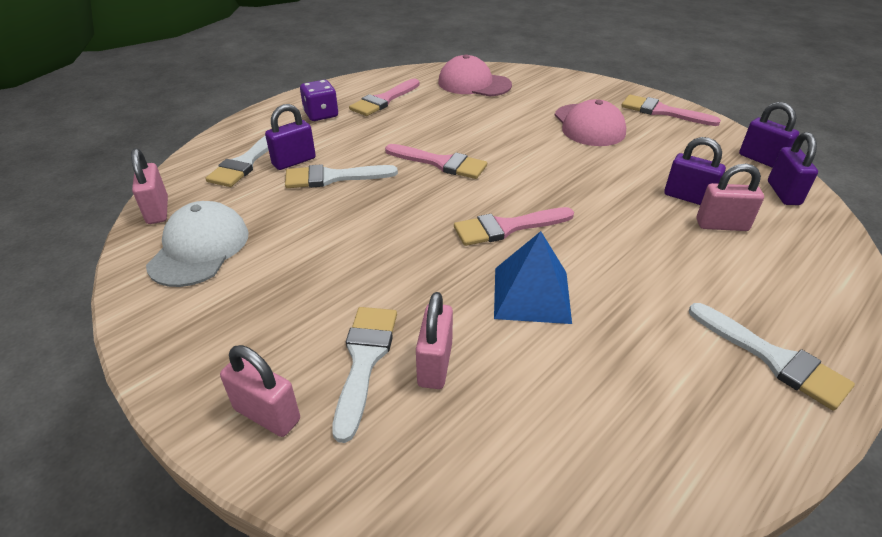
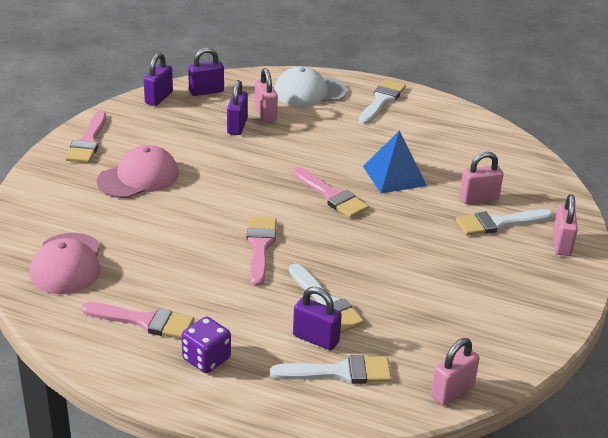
camera: 115 degrees left, 5 degrees down
white cap [146,201,249,287] -> white cap moved to [274,66,348,107]

